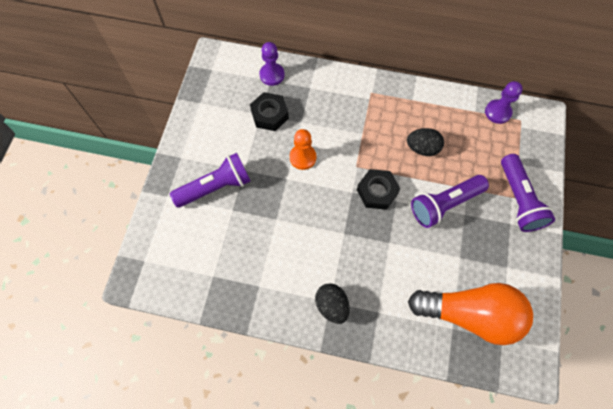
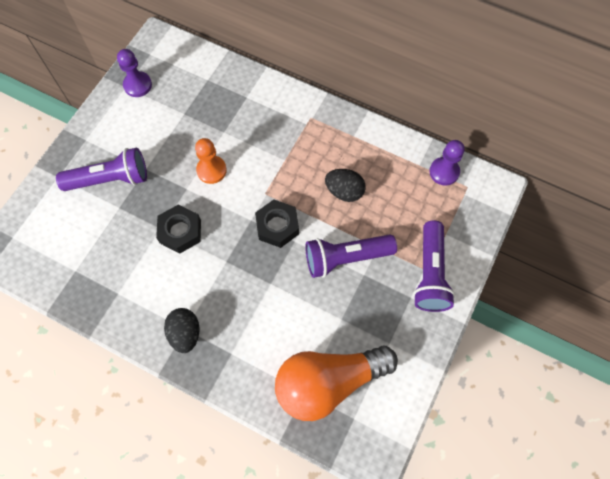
camera: 15 degrees right, 0 degrees up
black nut [250,92,289,131] -> black nut moved to [156,204,201,254]
purple pawn [259,42,285,86] -> purple pawn moved to [117,49,152,97]
orange light bulb [408,283,533,345] -> orange light bulb turned 135 degrees clockwise [275,346,398,421]

